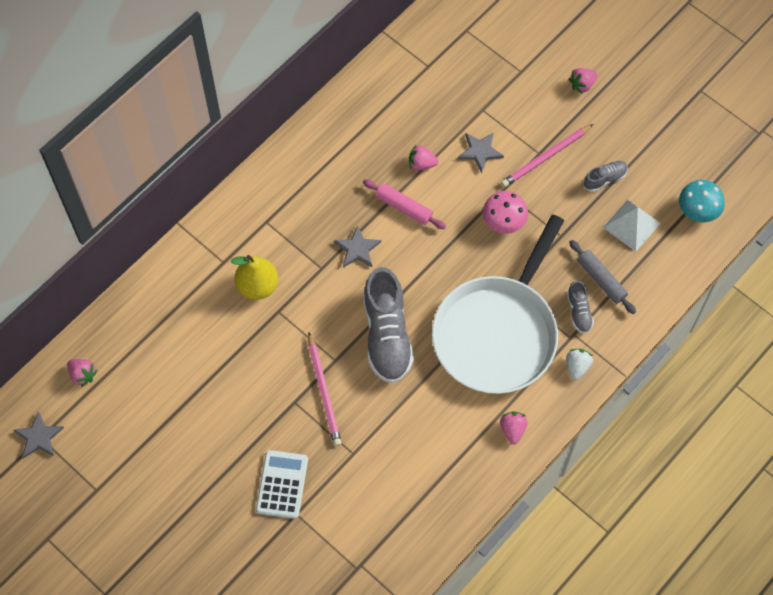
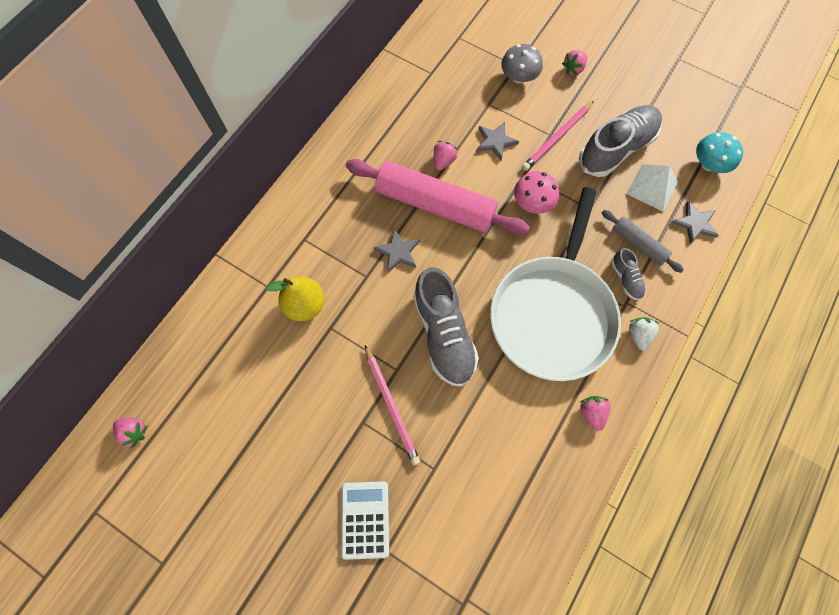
camera: 10 degrees left, 5 degrees up
grey star [13,411,64,459] -> grey star moved to [671,201,719,244]
pink rolling pin [363,179,446,229] -> pink rolling pin [346,159,530,235], size x2.04
pink strawberry [409,144,439,171] -> pink strawberry turned 120 degrees clockwise [434,141,458,171]
grey shoe [583,161,628,192] -> grey shoe [579,105,662,177], size x2.13
none -> grey mushroom [501,44,543,84]

